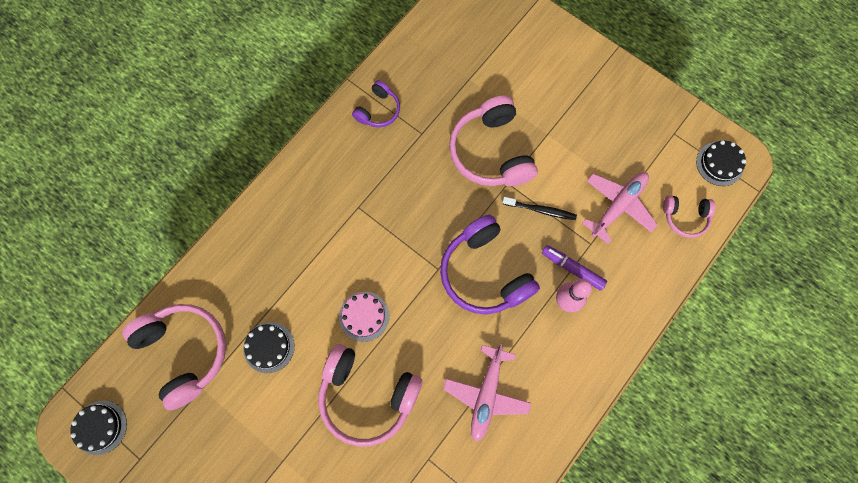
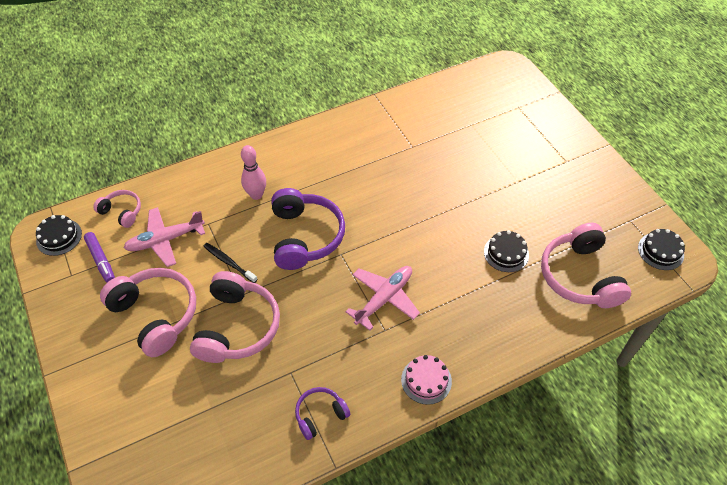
camera: 155 degrees left, 20 degrees down
pink headphones [318,344,423,446] -> pink headphones moved to [100,268,196,357]
pink cake [339,292,389,342] -> pink cake moved to [401,355,452,405]
pink plane [443,344,531,442] -> pink plane moved to [345,266,420,331]
purple marker [542,245,607,291] -> purple marker moved to [84,232,115,283]

